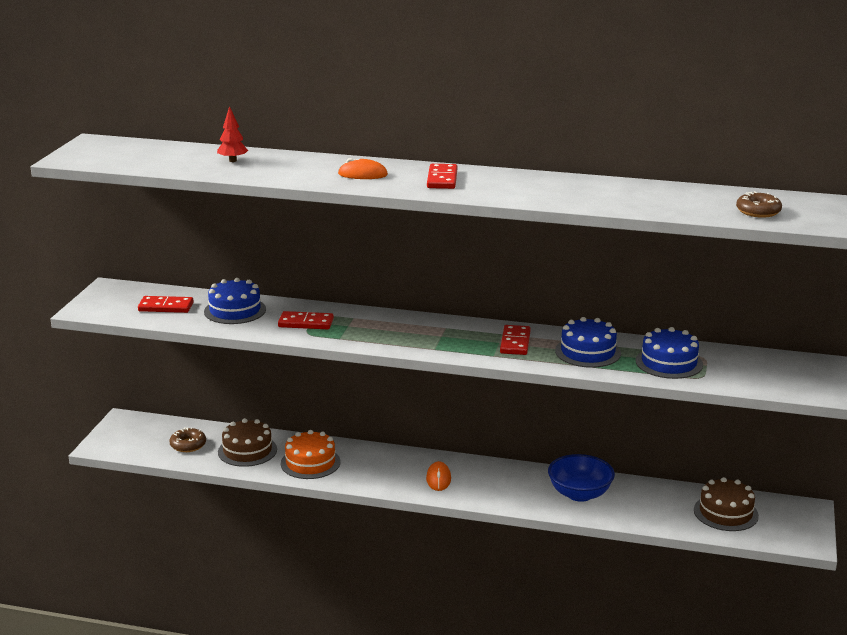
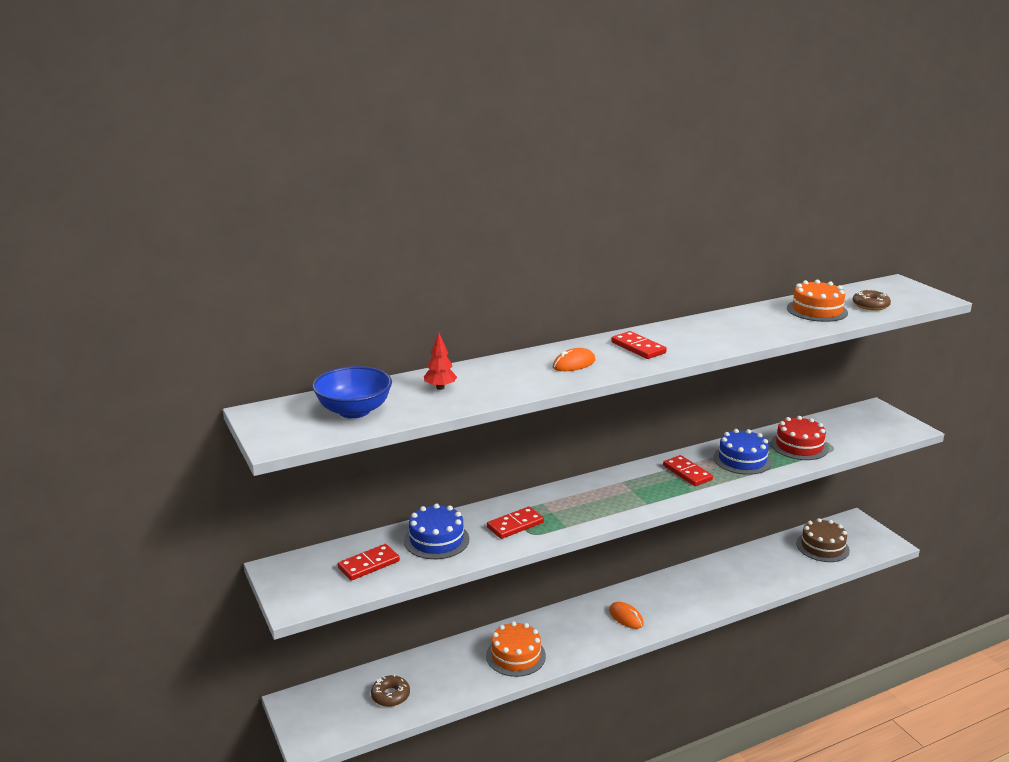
camera: 40 degrees left, 0 degrees up
brown cake [218,419,277,467] -> none
blue bowl [548,454,615,502] -> blue bowl moved to [312,366,392,418]
blue cake [636,327,703,379] -> red cake [771,416,829,460]
none -> orange cake [787,280,848,322]

